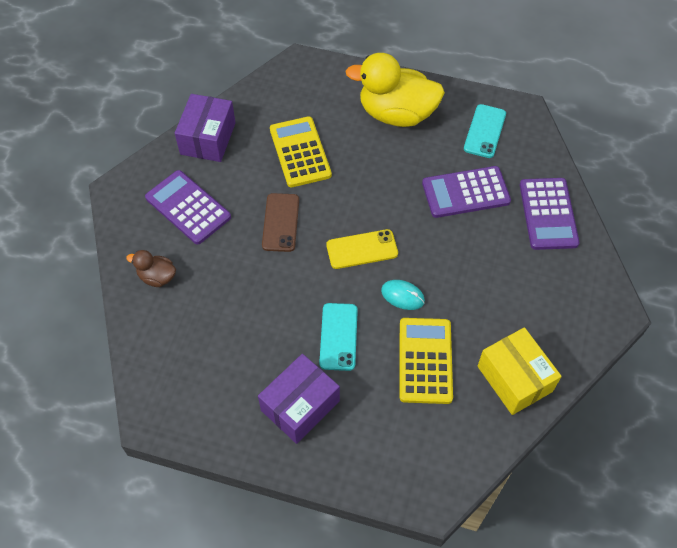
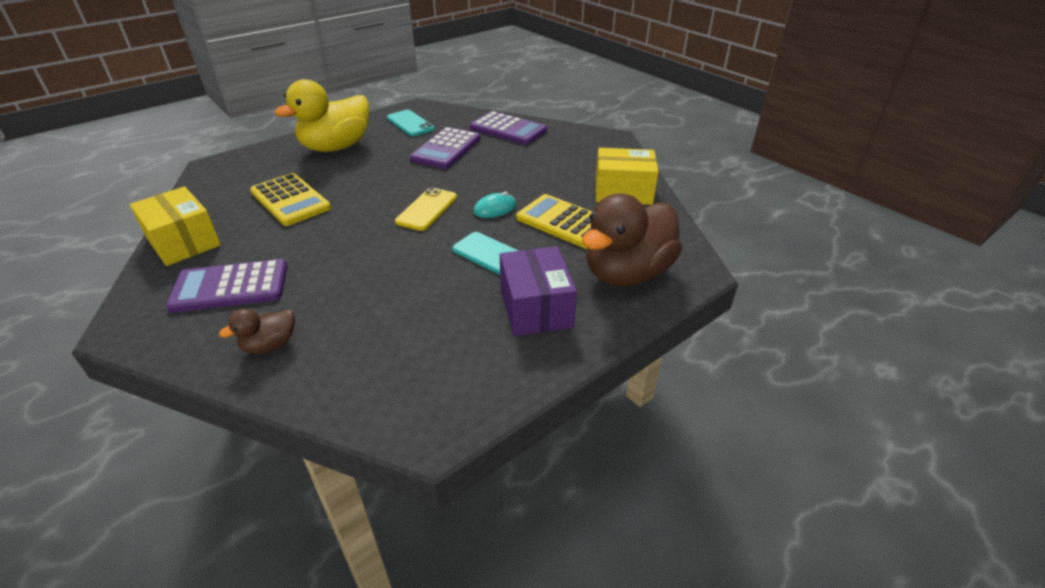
camera: 55 degrees left, 20 degrees down
purple box [175,94,236,162] -> yellow box [130,186,221,266]
brown phone [262,193,299,252] -> none
yellow calculator [270,116,332,187] -> yellow calculator turned 150 degrees counterclockwise [250,173,331,226]
none -> brown duck [582,193,682,286]

